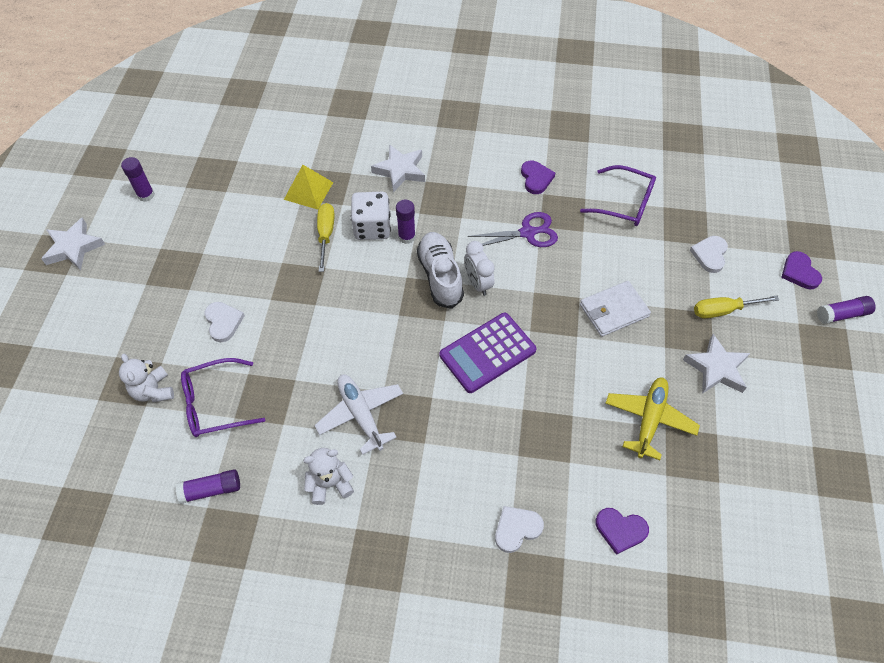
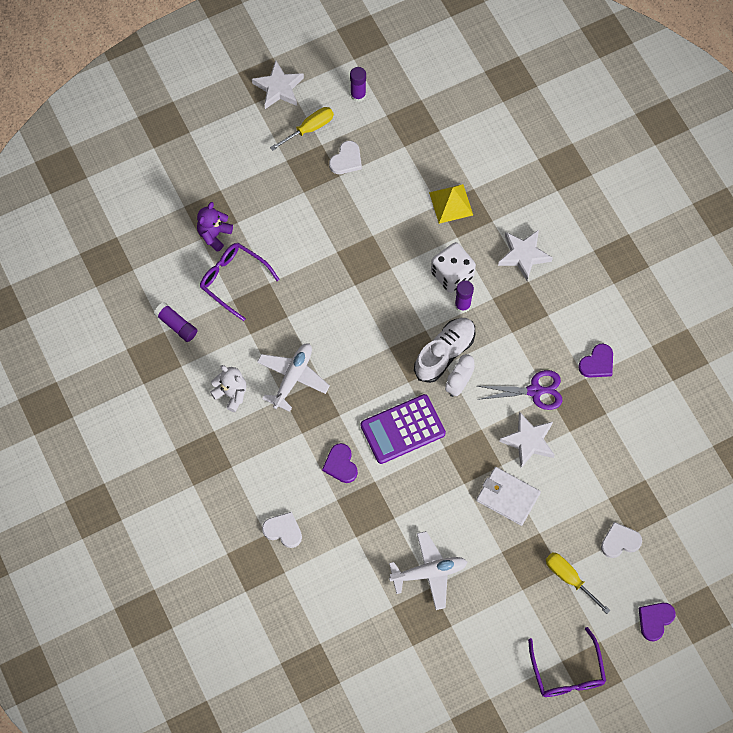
camera: 55 degrees right, 10 degrees up
white teddy bear [119,354,174,402] -> purple teddy bear [197,202,233,252]
white heart [205,302,245,342] -> white heart moved to [329,141,362,174]
yellow screwdriver [317,203,334,272] -> yellow screwdriver moved to [270,107,334,151]
purple calculator [440,313,536,393] -> purple calculator turned 45 degrees counterclockwise [360,394,446,464]
purple scissors [468,212,558,247] -> purple scissors turned 45 degrees counterclockwise [477,370,563,410]
purple glasses [580,165,656,226] -> purple glasses moved to [528,627,606,697]
purple heart [595,508,649,555] -> purple heart moved to [322,443,358,483]
yellow plane [605,377,700,460] -> white plane [389,531,467,610]
white star [683,334,750,394] -> white star moved to [499,412,555,468]
purple glue stick [817,296,876,324] -> none

